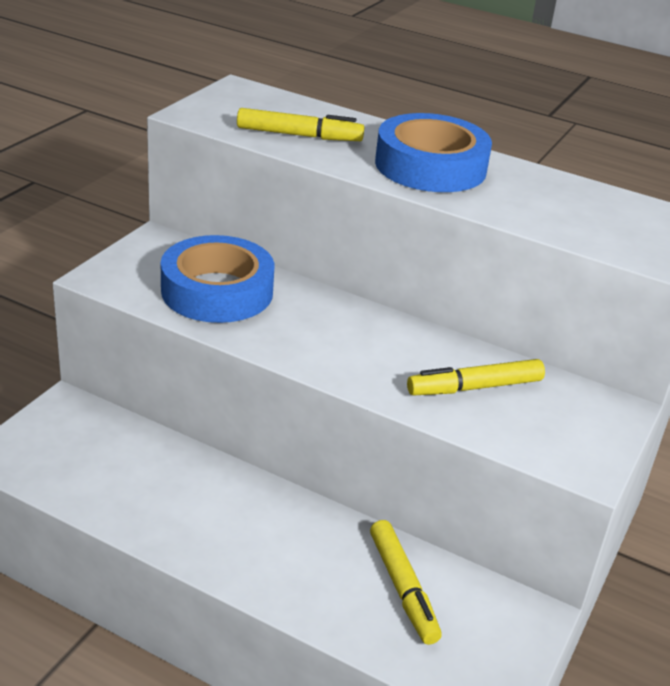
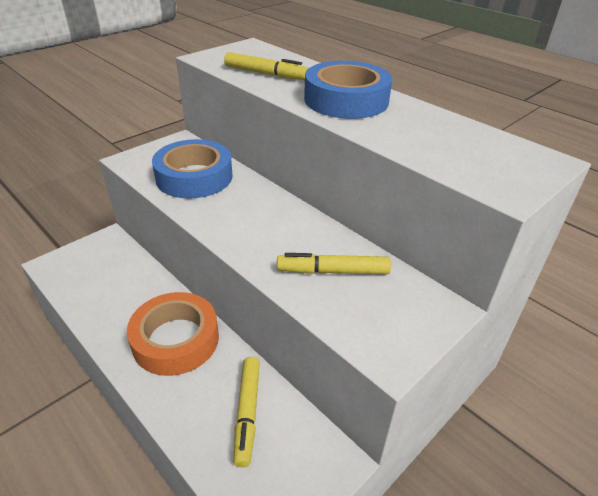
camera: 20 degrees right, 5 degrees up
none -> orange tape [127,292,219,376]

